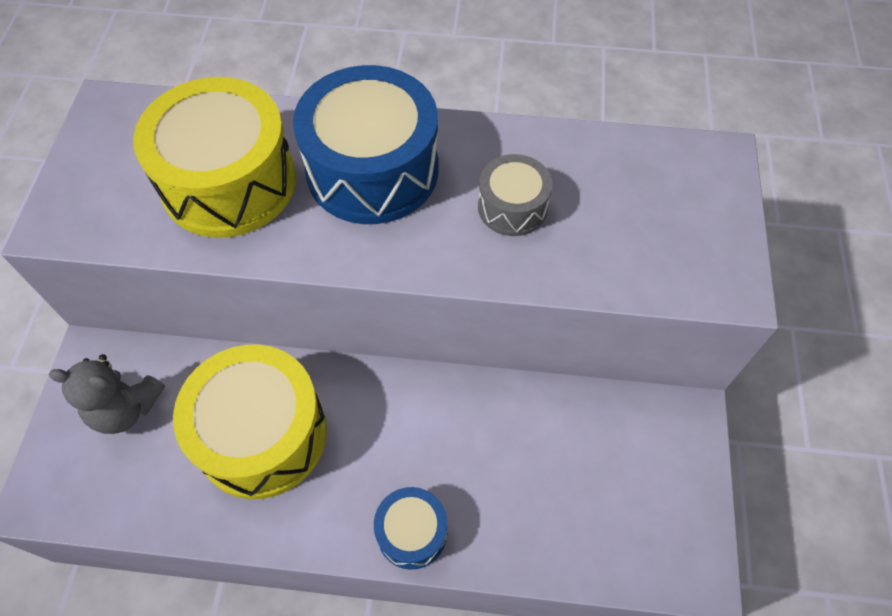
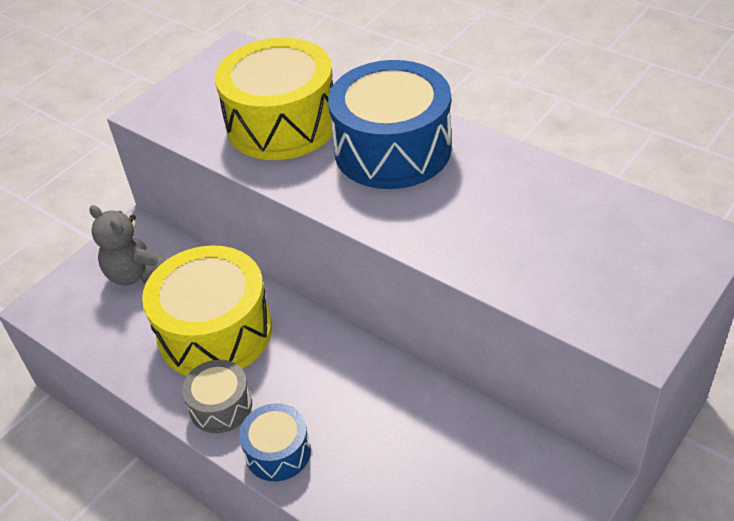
camera: 35 degrees right, 15 degrees down
grey drum [478,154,552,236] -> grey drum moved to [182,360,252,433]

